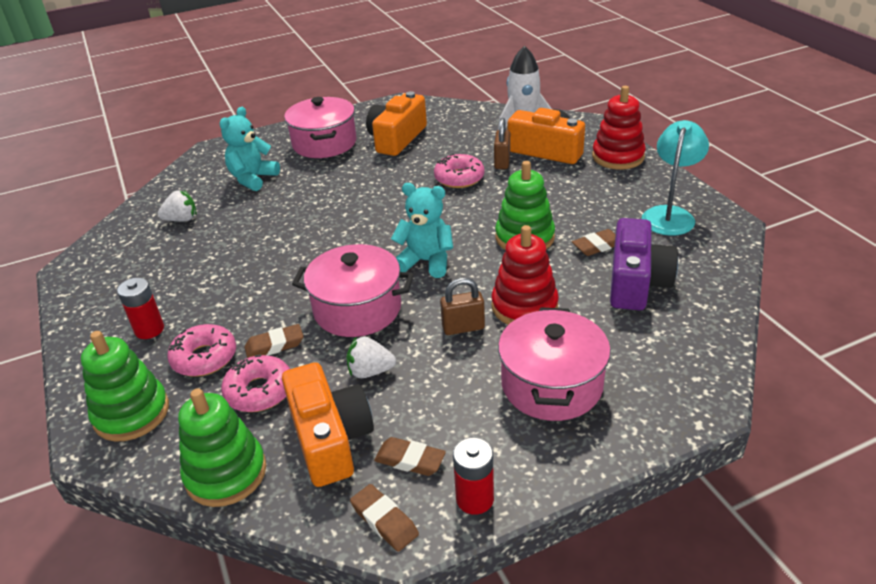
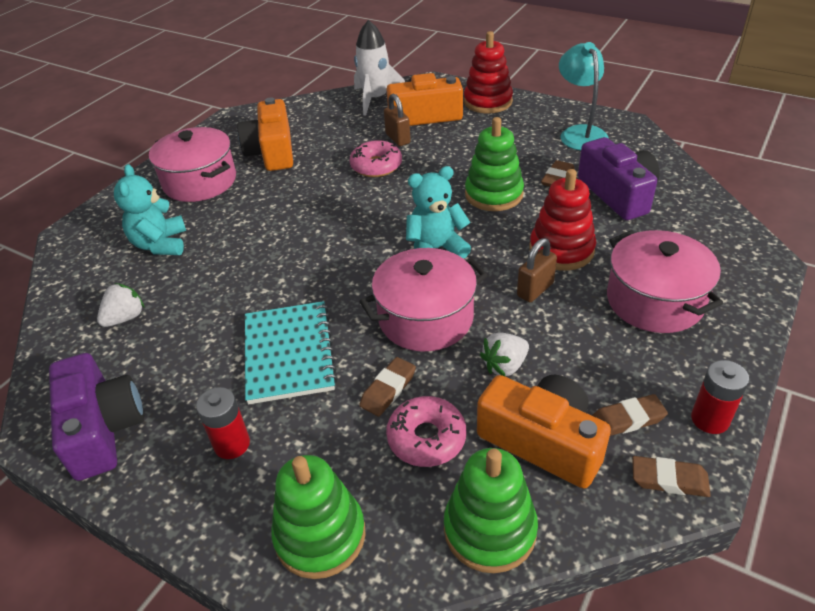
camera: 35 degrees left, 5 degrees up
pink donut [167,324,236,376] -> none
none -> purple camera [49,353,144,481]
none -> turquoise notebook [245,301,338,404]

